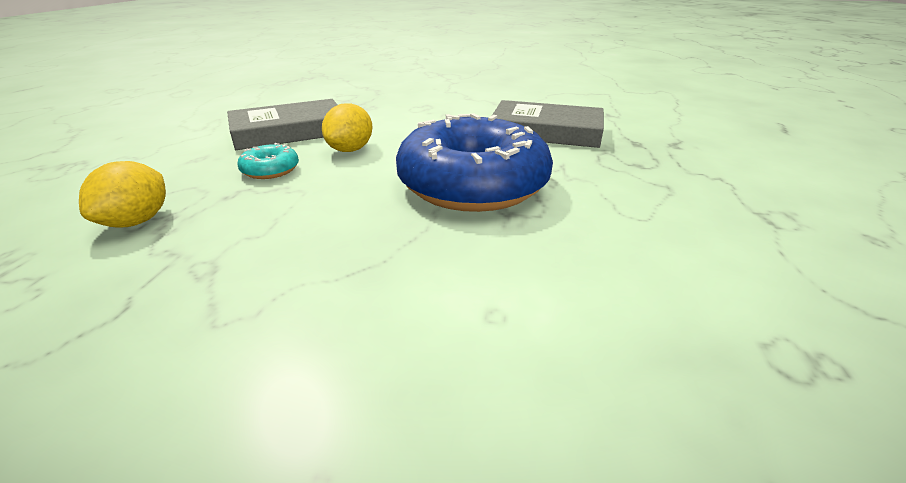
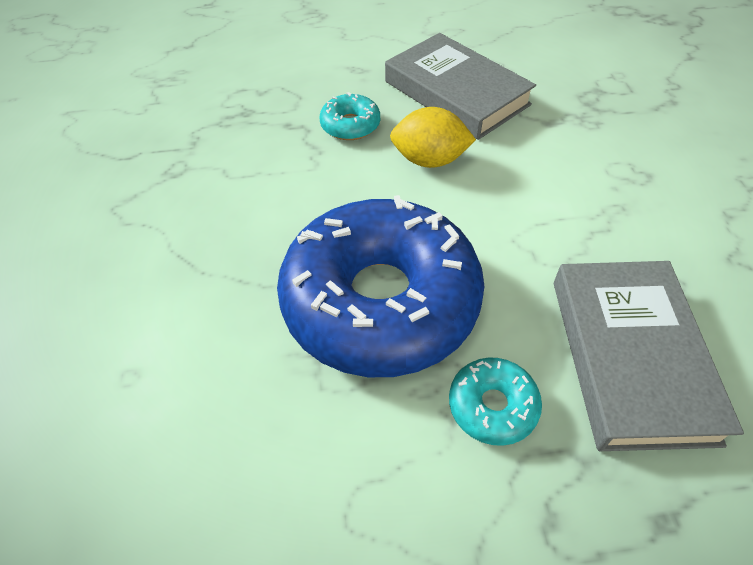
camera: 75 degrees right, 20 degrees up
yellow lemon [79,161,166,227] -> none
none -> turquoise donut [449,357,542,446]

